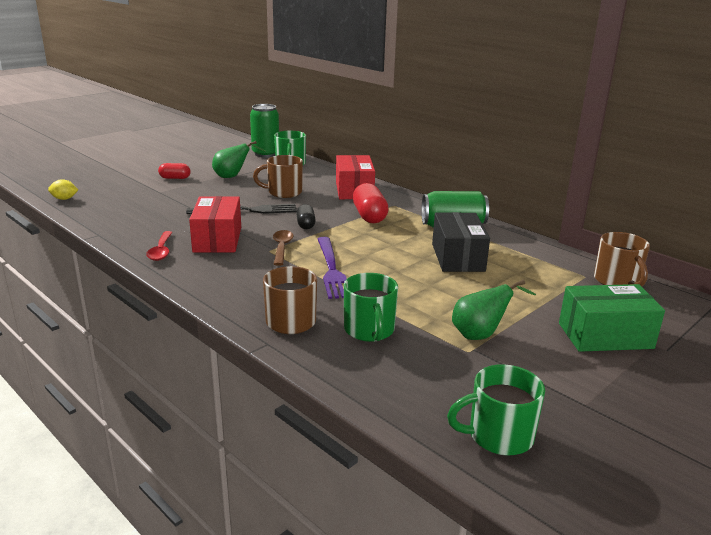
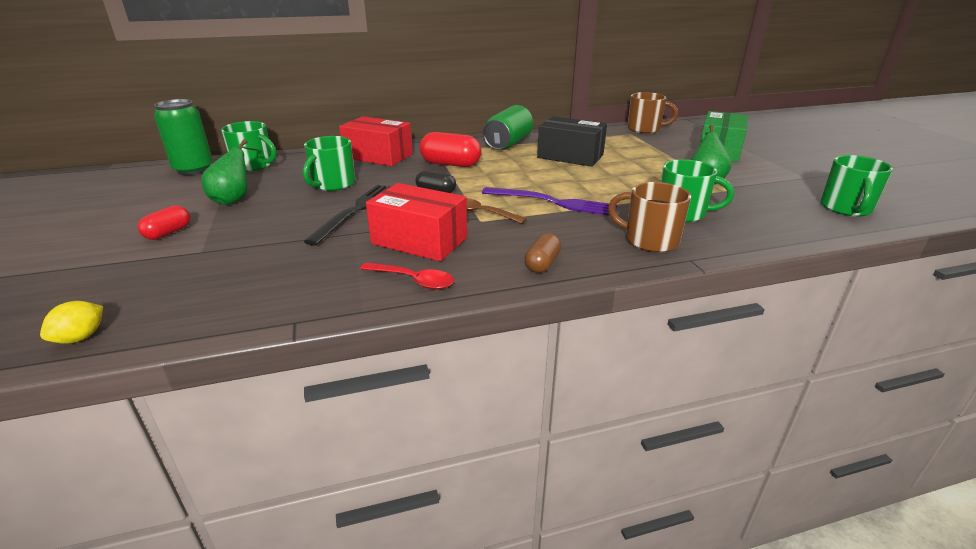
camera: 60 degrees left, 5 degrees up
brown mug [253,155,303,198] -> green mug [303,136,355,191]
none -> brown capsule [525,233,561,273]

